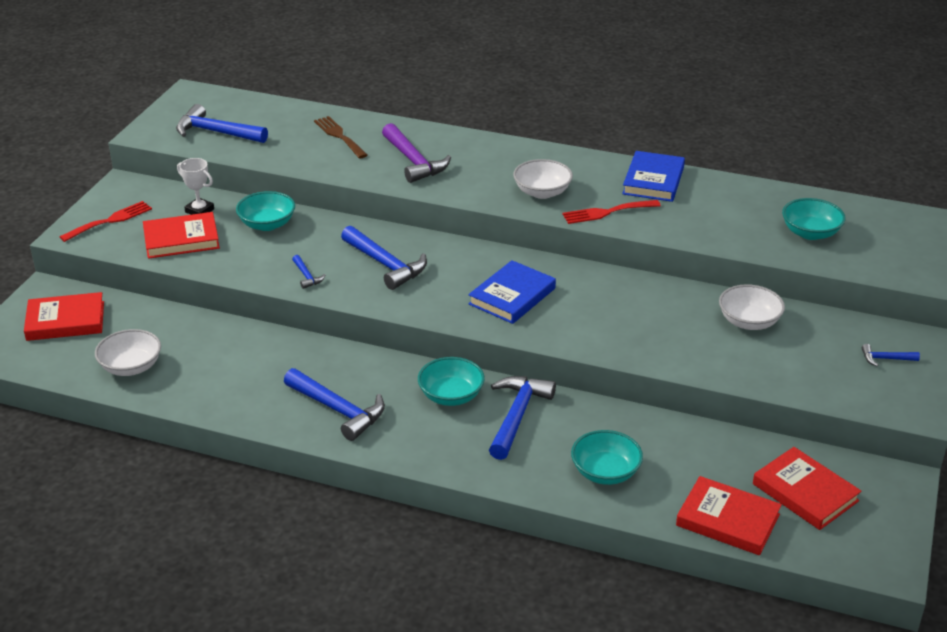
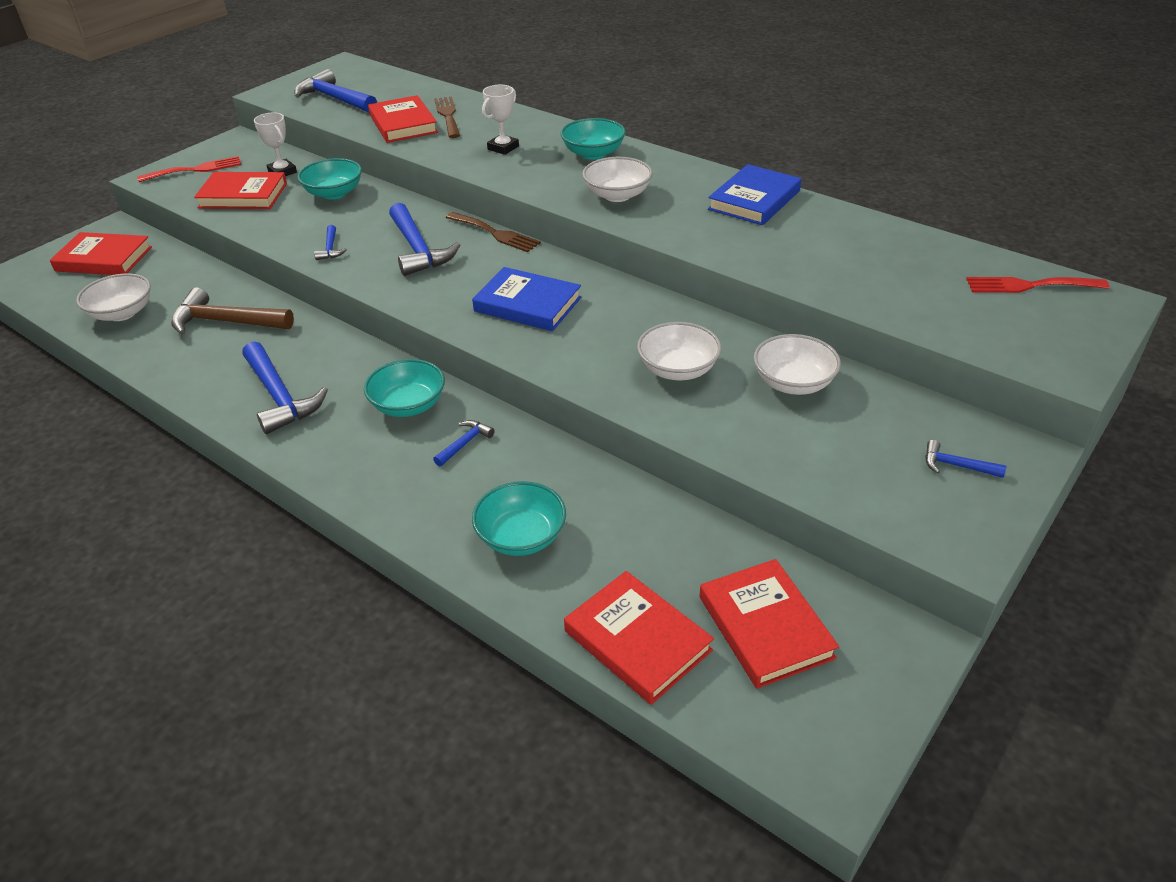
camera: 20 degrees right, 5 degrees up
purple hammer [382,123,451,183] -> white trophy [482,85,519,155]
blue book [468,260,556,324] -> blue book turned 60 degrees clockwise [472,267,581,331]
blue hammer [489,376,556,460] -> blue hammer [433,420,495,466], size x0.48
red fork [562,200,661,224] -> red fork moved to [966,277,1109,293]
turquoise bowl [782,198,846,240] -> turquoise bowl moved to [560,118,626,160]
none -> brown hammer [171,287,294,335]
none -> red book [368,95,438,143]
none -> brown fork [446,212,541,252]
none -> white bowl [637,322,721,380]

